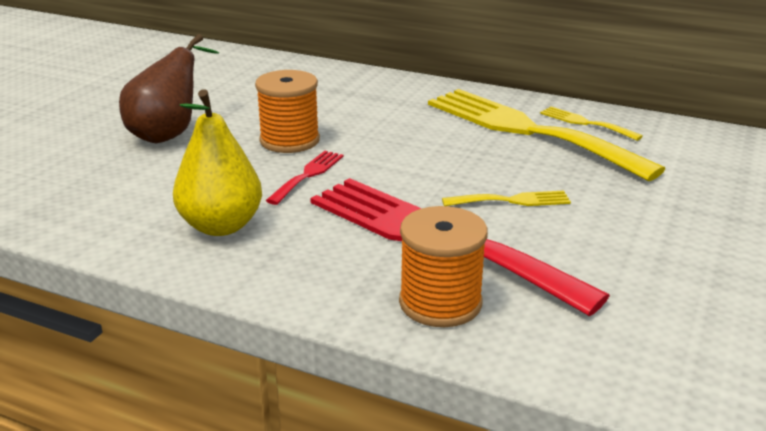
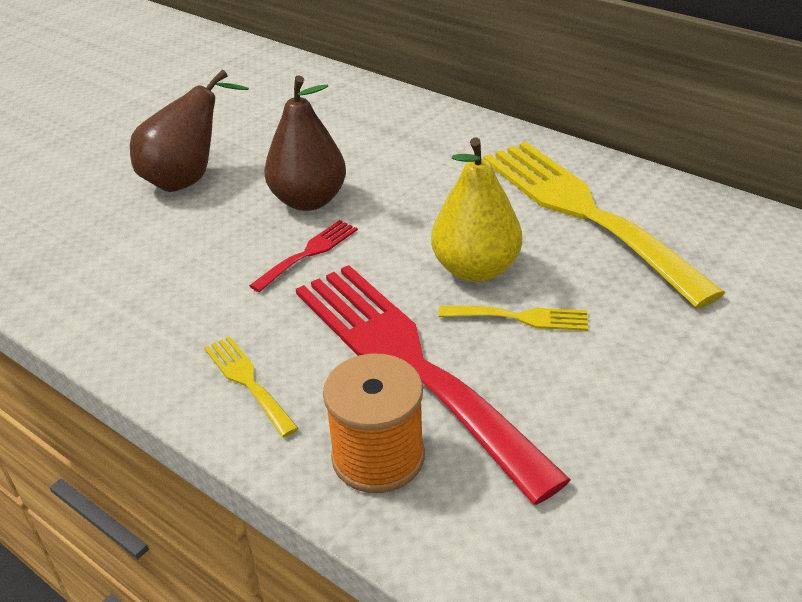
camera: 15 degrees right, 10 degrees up
yellow pear [173,89,262,236] -> yellow pear moved to [431,137,522,282]
orange spool [255,70,320,153] -> brown pear [264,76,346,211]
yellow fork [540,107,643,141] -> yellow fork moved to [204,336,299,438]

